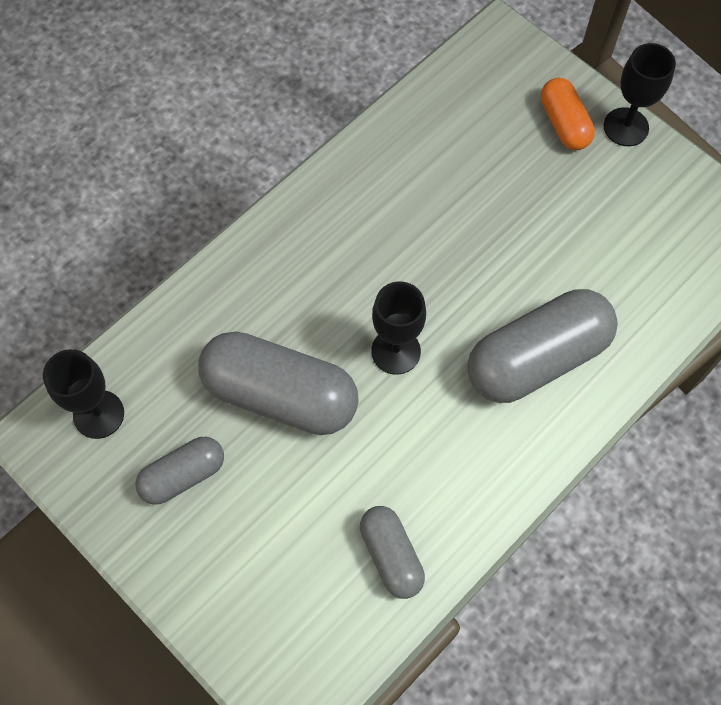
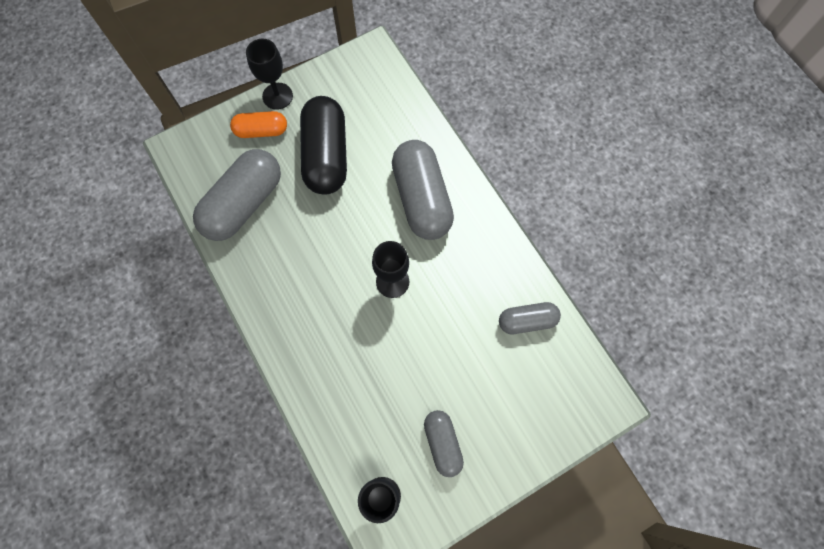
camera: 75 degrees left, 5 degrees up
grey capsule [198,332,359,435] -> grey capsule moved to [193,149,281,241]
none -> black capsule [300,96,347,195]

